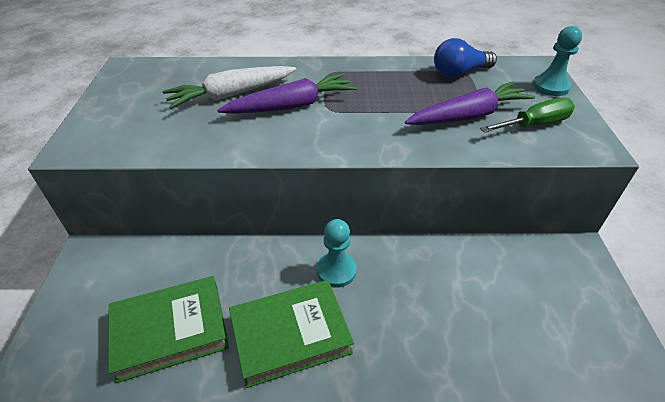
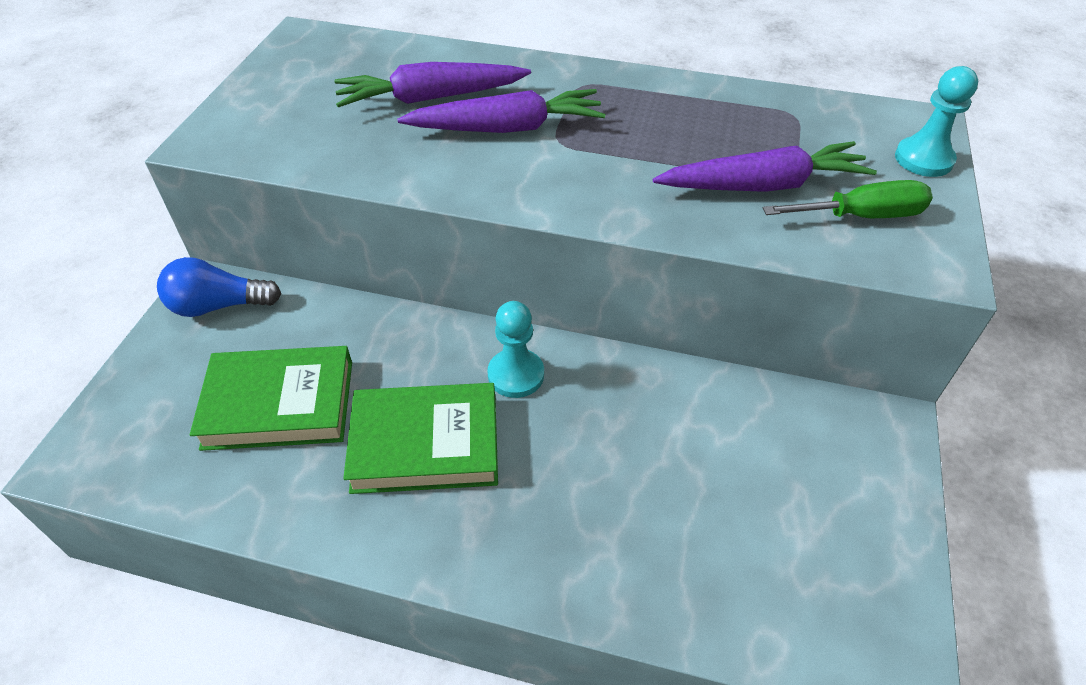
camera: 15 degrees right, 5 degrees up
white carrot [162,66,296,109] -> purple carrot [334,62,531,107]
blue light bulb [434,38,497,78] -> blue light bulb moved to [157,257,281,317]

